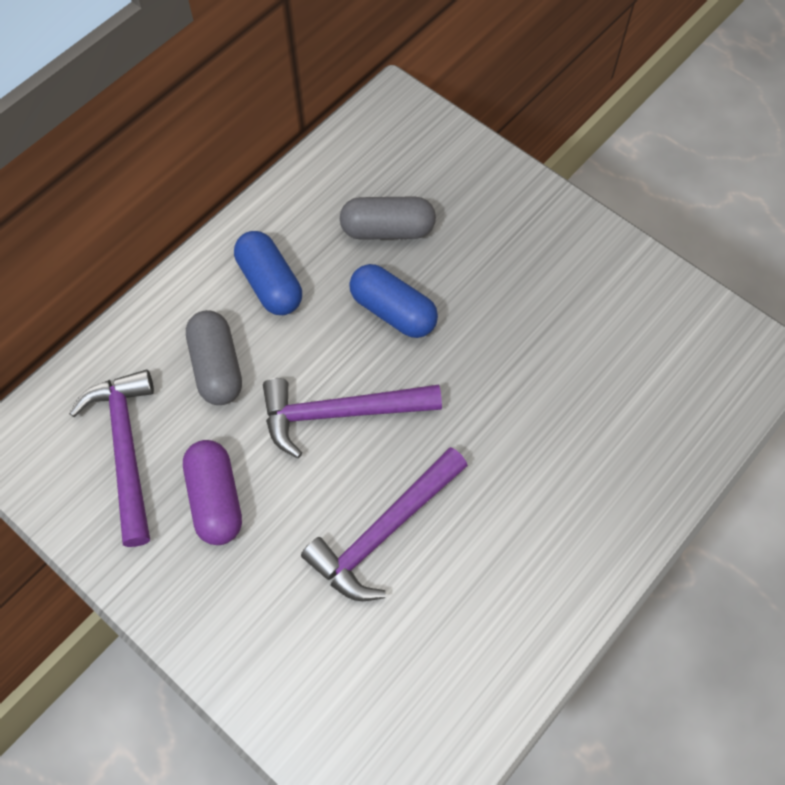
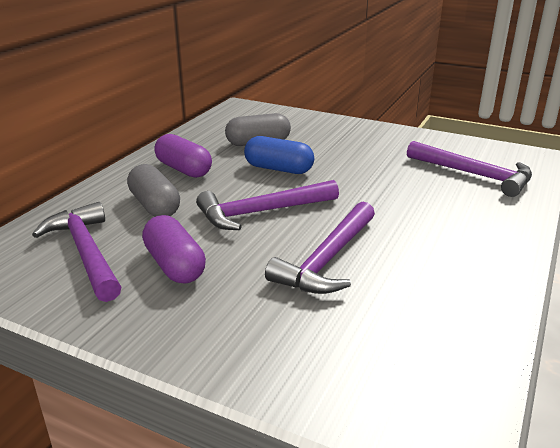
camera: 15 degrees left, 35 degrees down
blue capsule [234,231,302,315] -> purple capsule [154,134,212,178]
none -> purple hammer [407,141,532,197]

